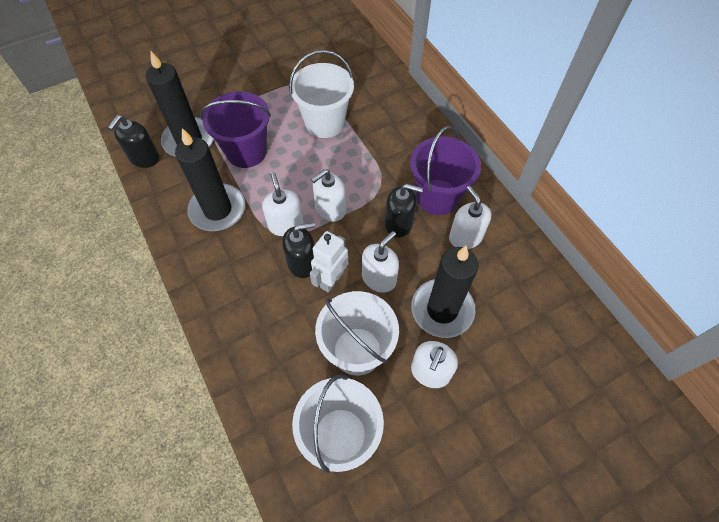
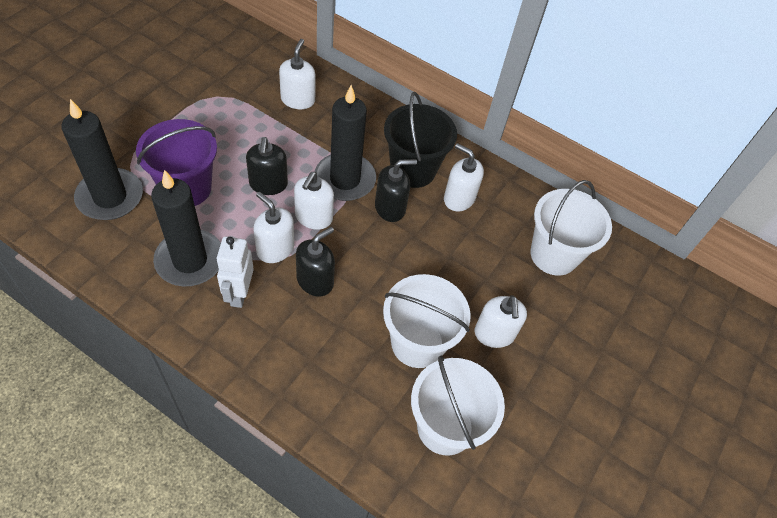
camera: 35 degrees left, 5 degrees down
black soap dispenser [108,115,159,168] -> black soap dispenser moved to [246,137,288,195]
white bucket [289,50,354,138] -> white bucket moved to [530,180,612,276]
white robot [310,231,348,293] -> white robot moved to [216,237,254,308]
white soap dispenser [362,231,399,293] -> white soap dispenser moved to [279,39,315,109]
purple bucket [410,126,481,215] -> black bucket [384,92,457,188]
black candle [411,246,478,338] -> black candle moved to [315,85,376,201]

